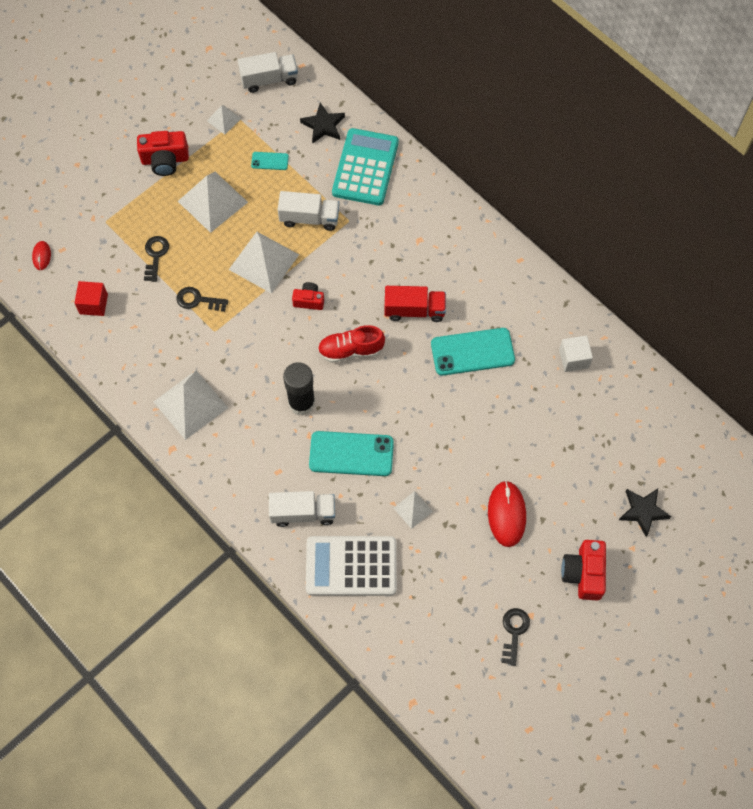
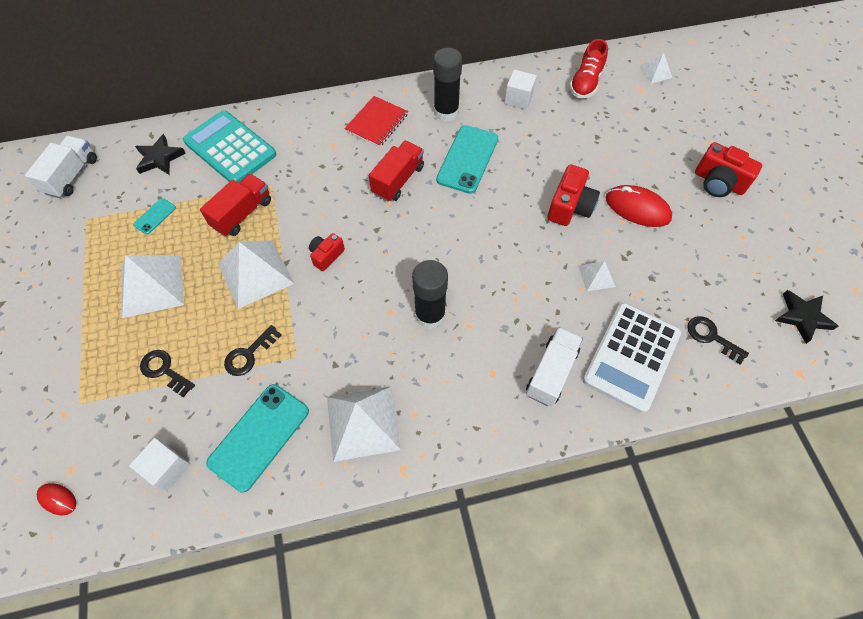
camera: 60 degrees left, 5 degrees down
red cube [74,281,108,316] -> white cube [129,438,190,492]
red camera [137,131,189,176] -> red camera moved to [547,164,600,226]
white pyramid [207,105,241,135] -> white pyramid moved to [639,53,672,83]
white truck [278,191,339,231] -> red truck [200,174,271,236]
turquoise phone [309,431,394,476] -> turquoise phone moved to [206,384,309,492]
red shoe [318,325,385,363] -> red shoe moved to [569,39,608,98]
black key [501,608,530,666] -> black key moved to [687,316,749,365]
black star [619,489,671,537] -> black star moved to [775,290,838,344]
none -> red notebook [344,96,408,147]
none -> black glue stick [433,48,462,121]

